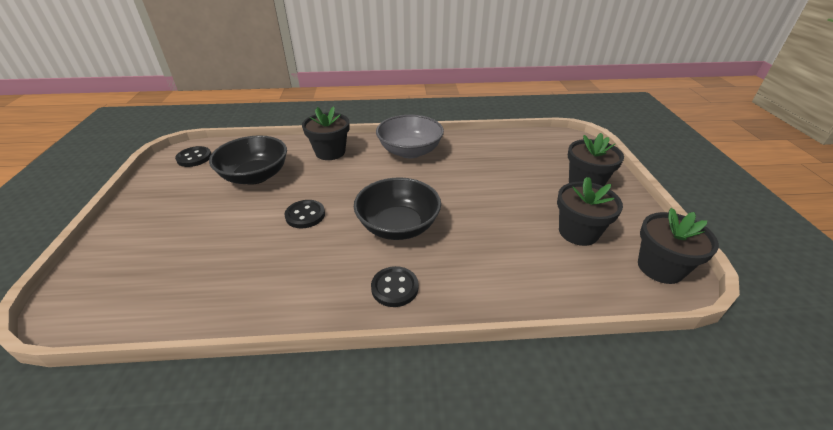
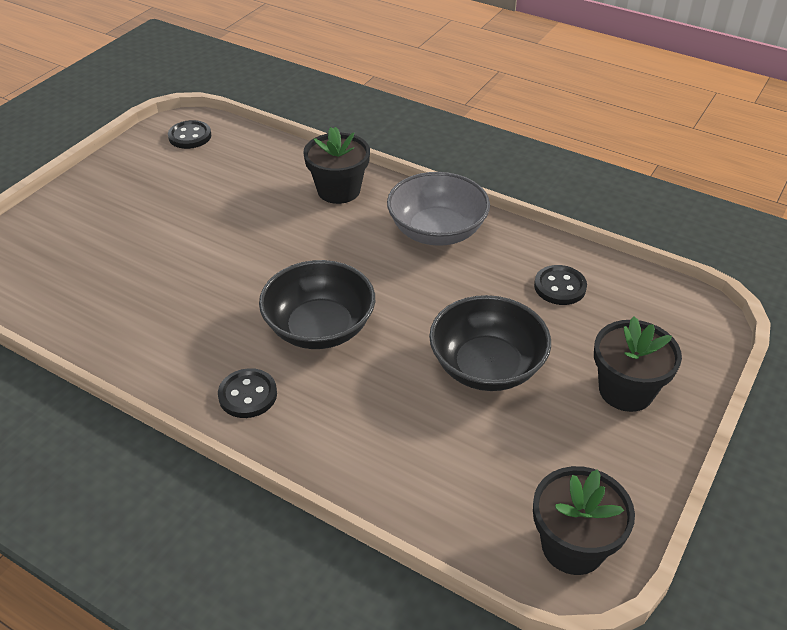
camera: 35 degrees right, 5 degrees up
black bowl [209,135,287,185] -> black bowl moved to [429,295,551,391]
black button [284,200,325,229] -> black button moved to [534,265,587,305]
black flower pot [557,177,623,246] -> none

